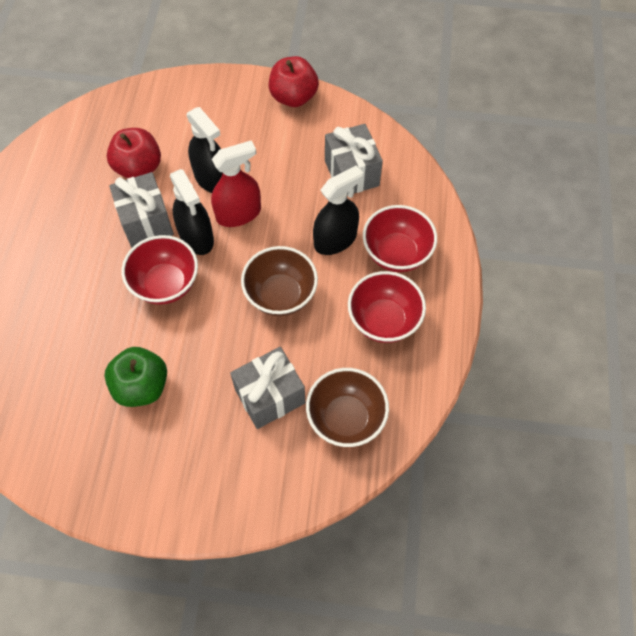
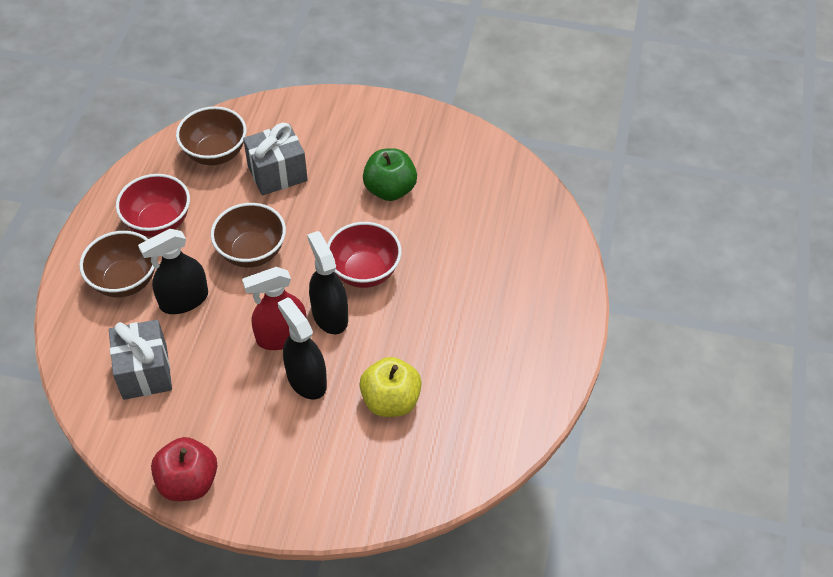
camera: 175 degrees left, 10 degrees down
red apple [107,128,161,178] -> yellow apple [359,357,422,417]
grey gift [109,172,174,248] -> none
red bowl [363,205,437,272] -> brown bowl [79,231,155,297]

